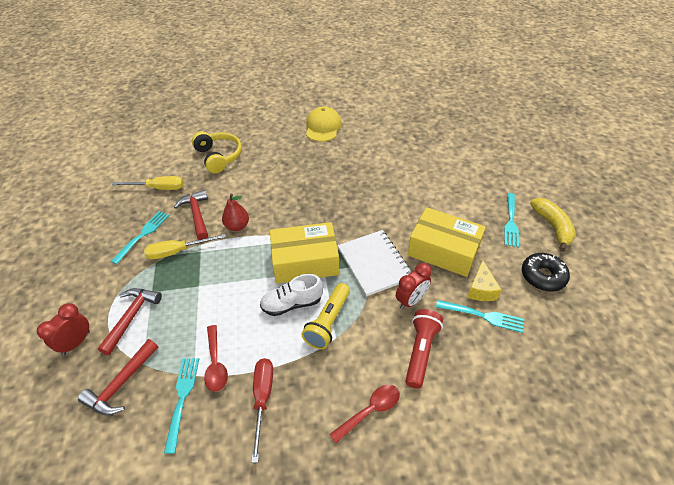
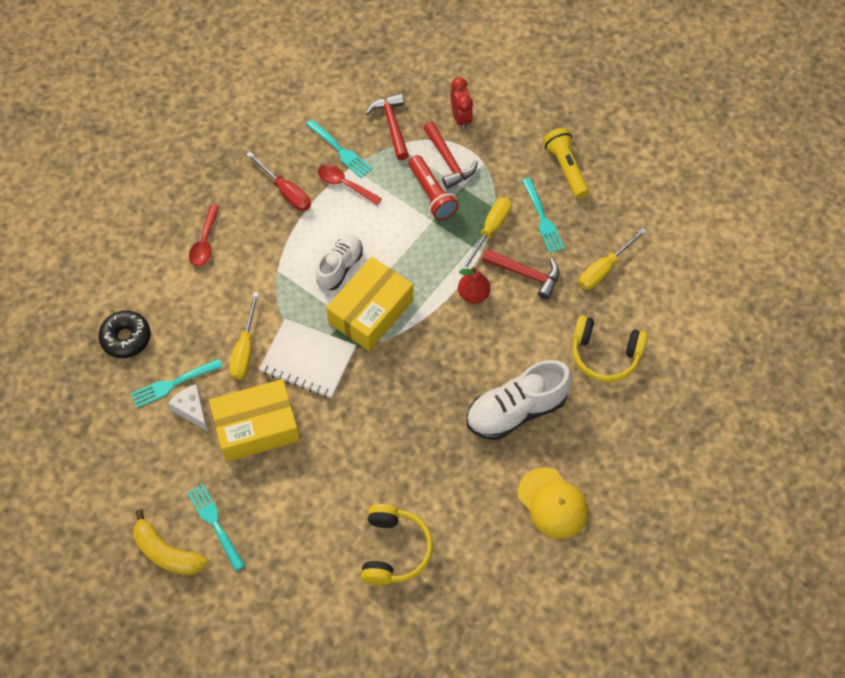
camera: 135 degrees right, 15 degrees up
yellow flashlight [301,283,350,349] -> yellow flashlight moved to [543,128,589,198]
red clock [396,263,432,309] -> yellow screwdriver [229,292,259,379]
red flashlight [405,309,443,389] -> red flashlight moved to [408,155,459,220]
yellow cheese [467,260,501,301] -> white cheese [168,384,208,431]
black donut [522,253,570,291] -> black donut moved to [98,311,151,358]
none -> yellow headphones [361,504,433,585]
none -> white shoe [466,360,572,440]

